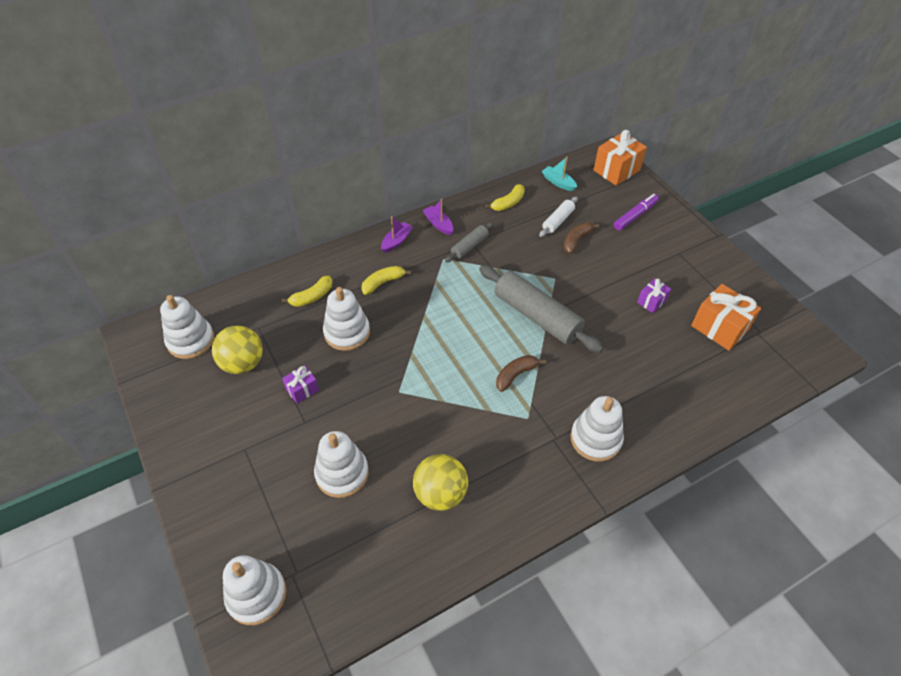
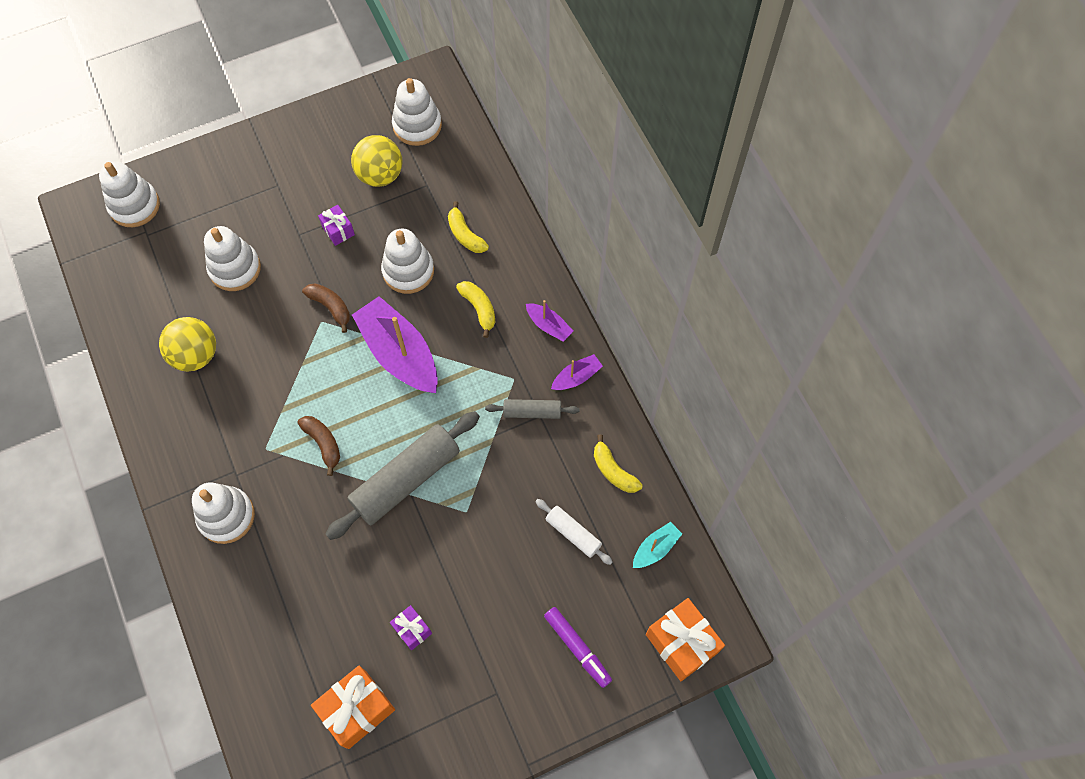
camera: 95 degrees right, 15 degrees up
grey rolling pin [445,222,494,262] -> grey rolling pin turned 45 degrees counterclockwise [485,399,580,419]
brown banana [563,222,600,254] -> brown banana moved to [302,283,350,333]
none -> purple boat [352,296,438,393]

